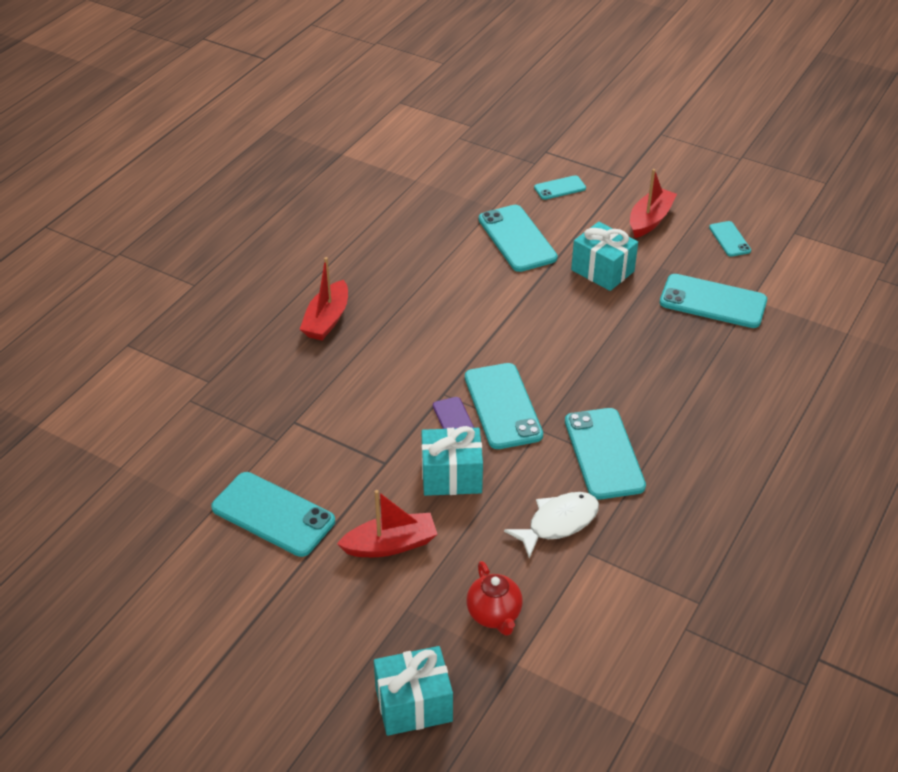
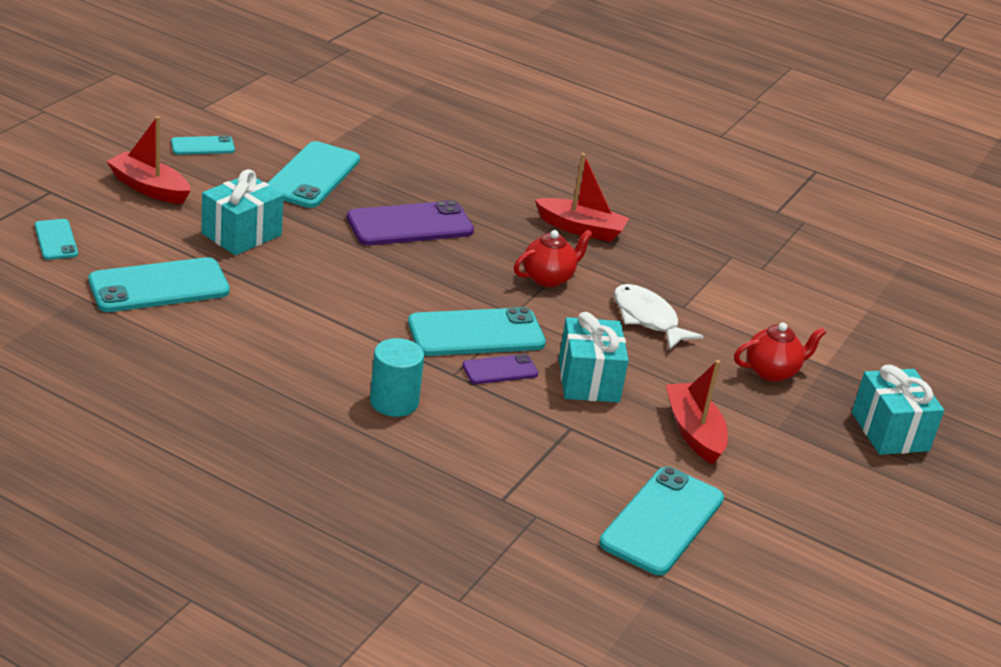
camera: 95 degrees left, 10 degrees down
red boat [300,257,348,341] -> red boat moved to [535,153,629,242]
turquoise phone [565,408,646,500] -> red teapot [514,230,593,287]
none -> purple phone [347,200,474,245]
none -> turquoise cylinder [370,338,424,417]

